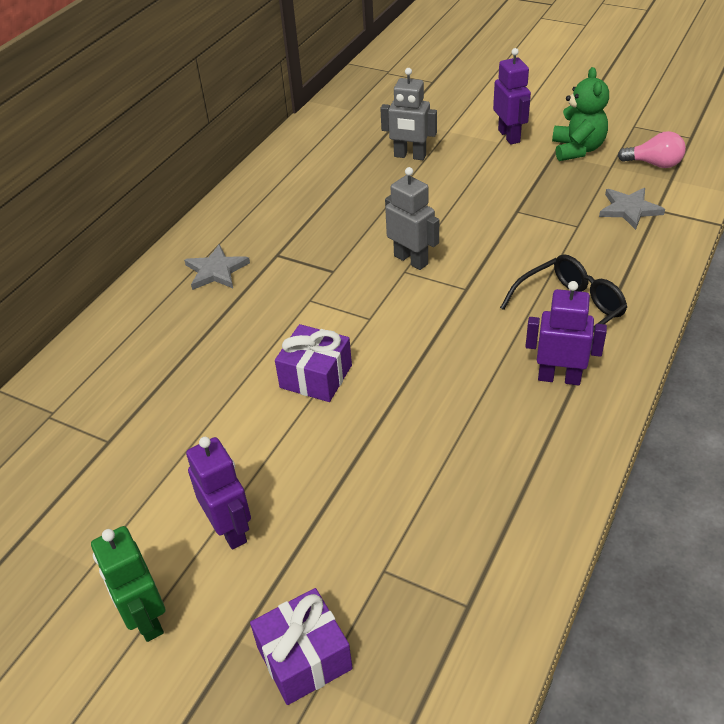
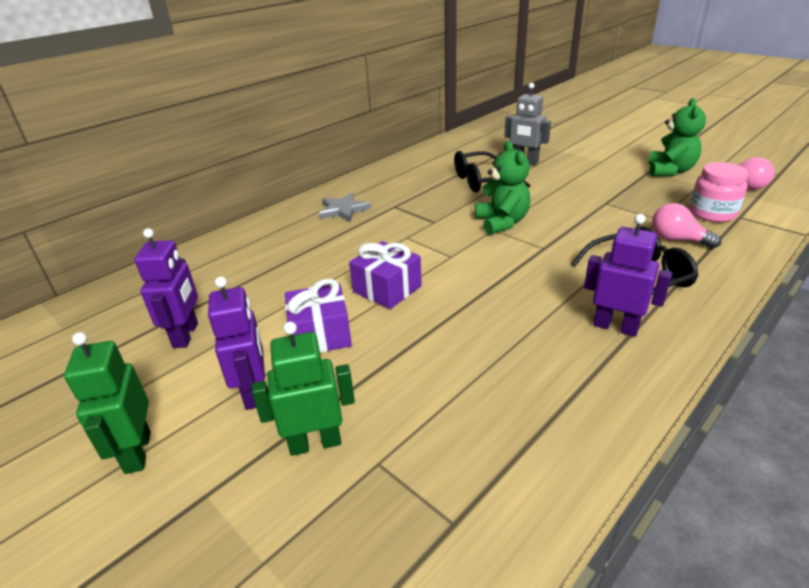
camera: 15 degrees right, 10 degrees down
purple gift [250,588,353,705] -> purple gift moved to [285,278,352,353]
grey robot [385,167,439,270] -> green teddy bear [475,141,530,235]
purple robot [493,48,531,145] -> purple robot moved to [135,228,198,348]
grey star [599,188,665,230] -> pink jar [689,162,749,222]
none -> green robot [252,321,355,456]
none -> black glasses [454,151,530,192]
none -> pink light bulb [652,203,722,248]

